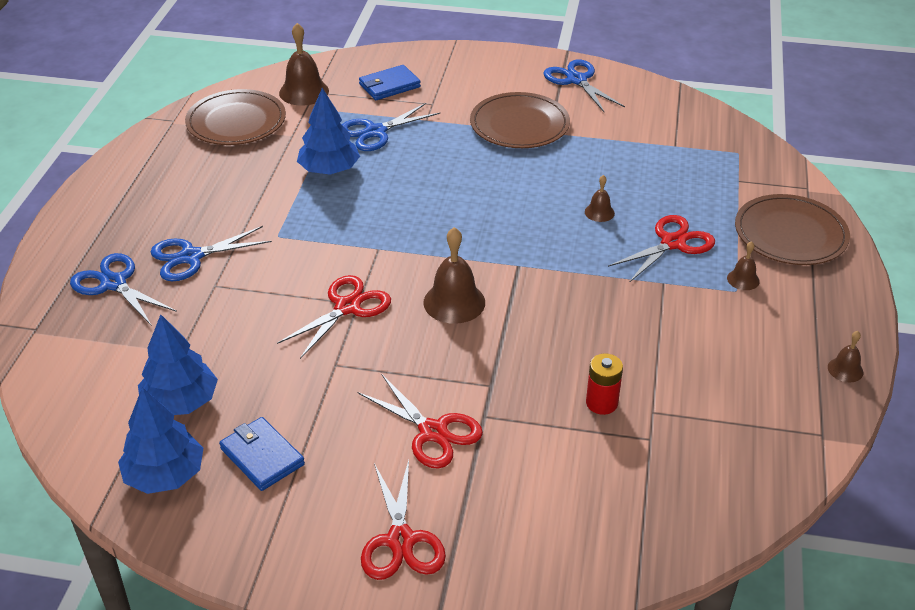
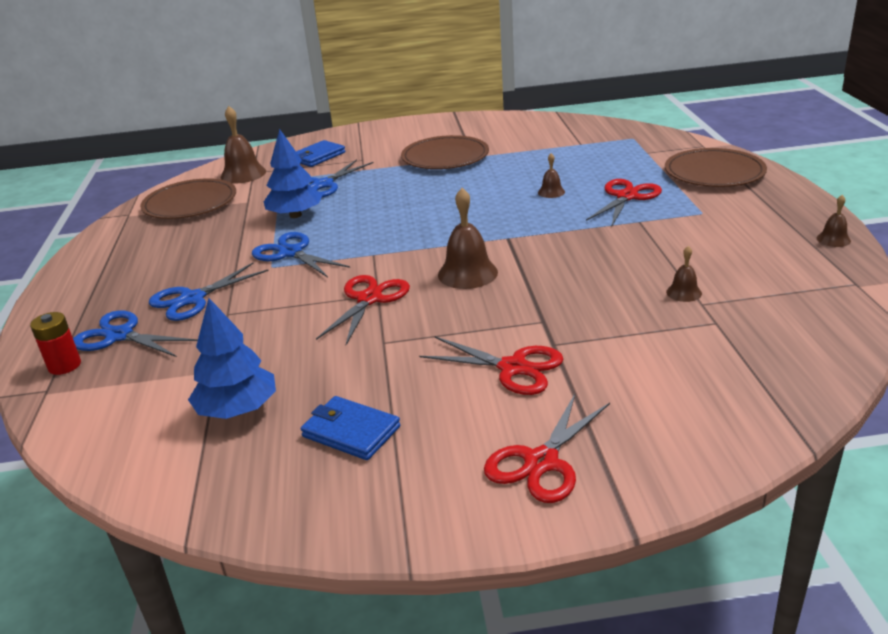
camera: 15 degrees left, 10 degrees down
blue tree [118,387,203,494] -> none
red scissors [361,460,446,580] -> red scissors turned 60 degrees clockwise [484,394,610,503]
blue scissors [544,59,625,112] -> blue scissors moved to [252,232,350,277]
red battery [586,353,623,415] -> red battery moved to [30,312,81,375]
brown bell [727,241,760,290] -> brown bell moved to [666,246,702,302]

